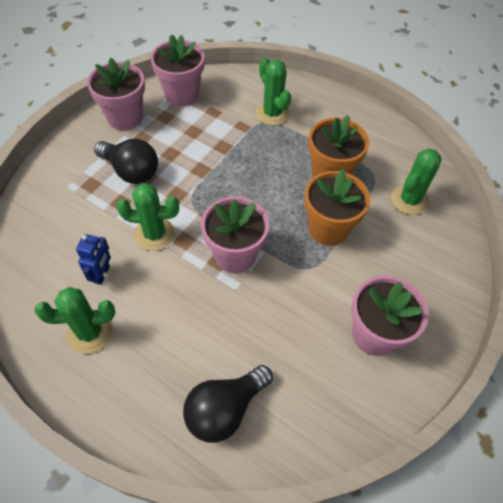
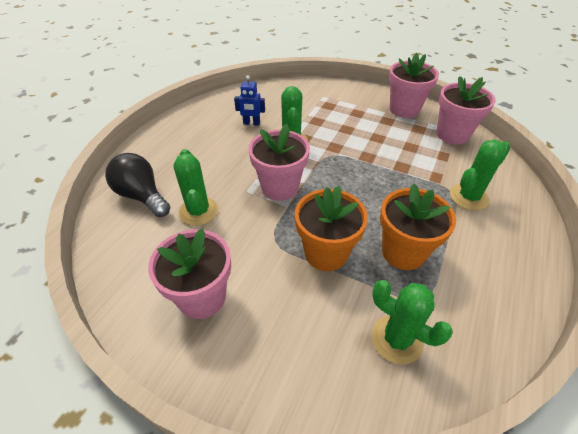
camera: 85 degrees right, 10 degrees down
green cactus [34,287,115,354] -> green cactus moved to [173,149,218,226]
black light bulb [94,139,158,184] -> none

